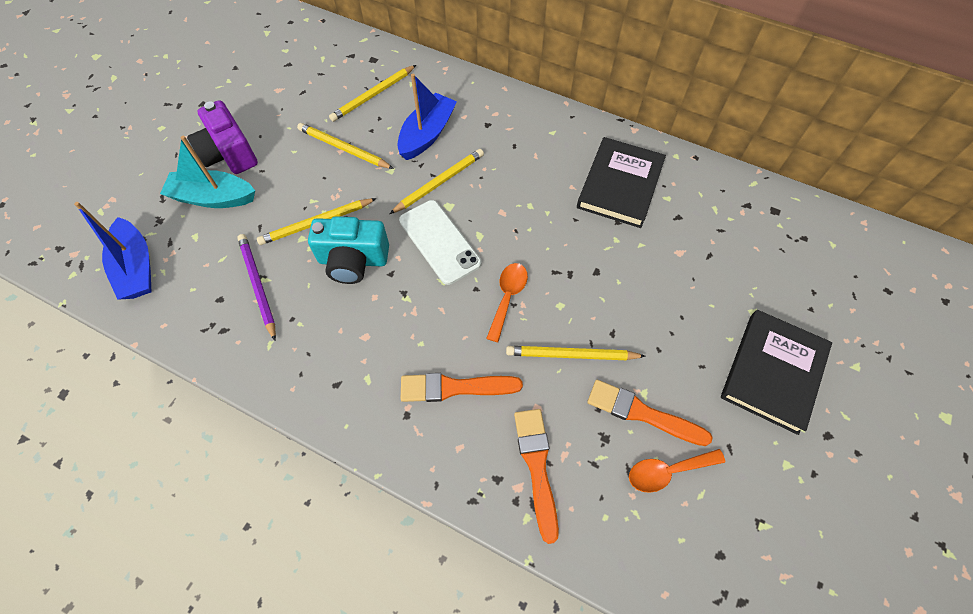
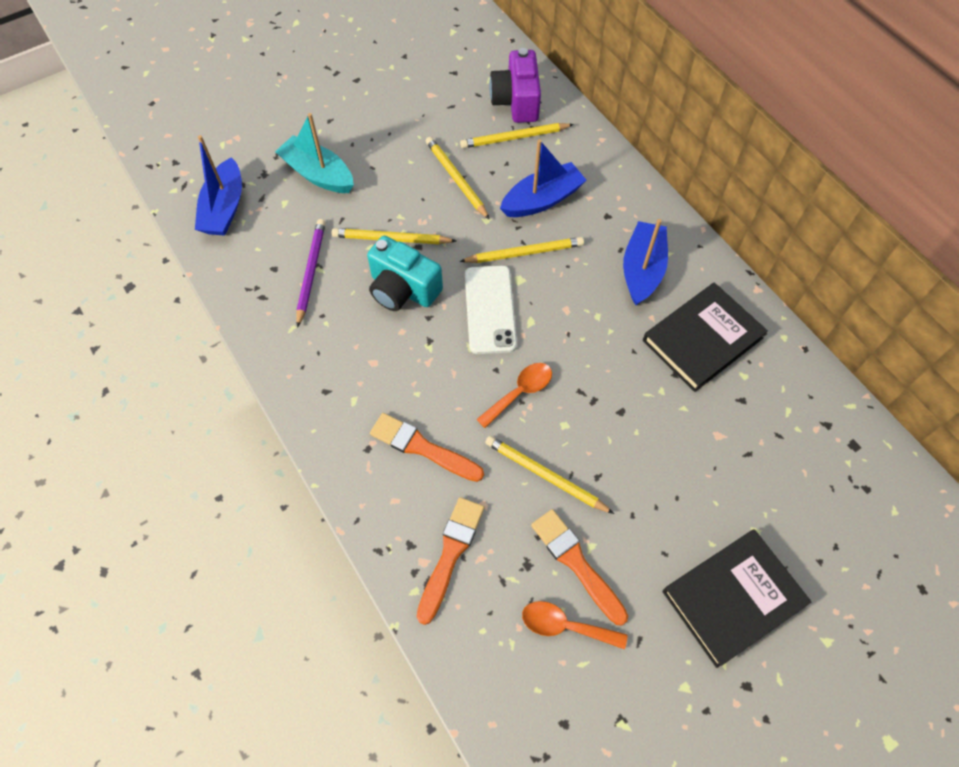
camera: 30 degrees right, 0 degrees up
purple camera [187,100,258,174] -> purple camera moved to [489,48,541,123]
none -> blue boat [623,219,668,305]

